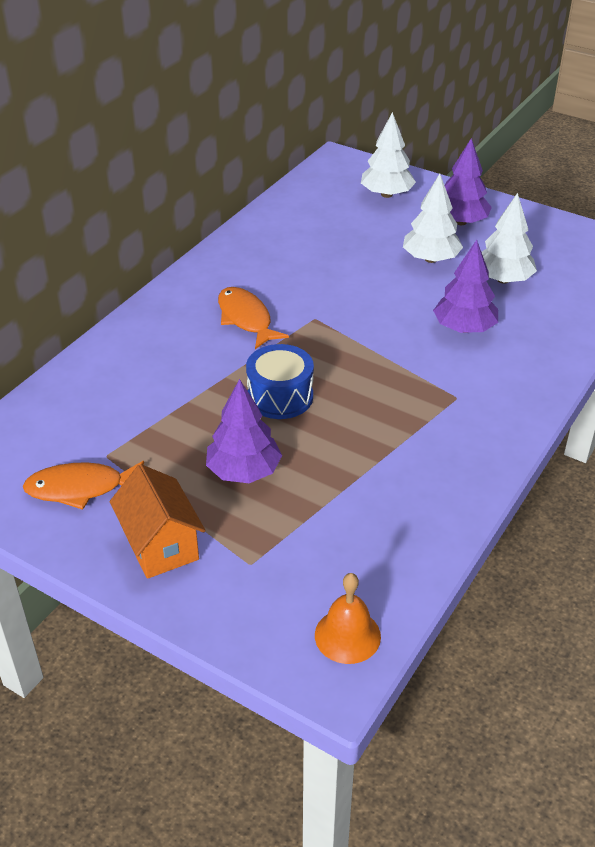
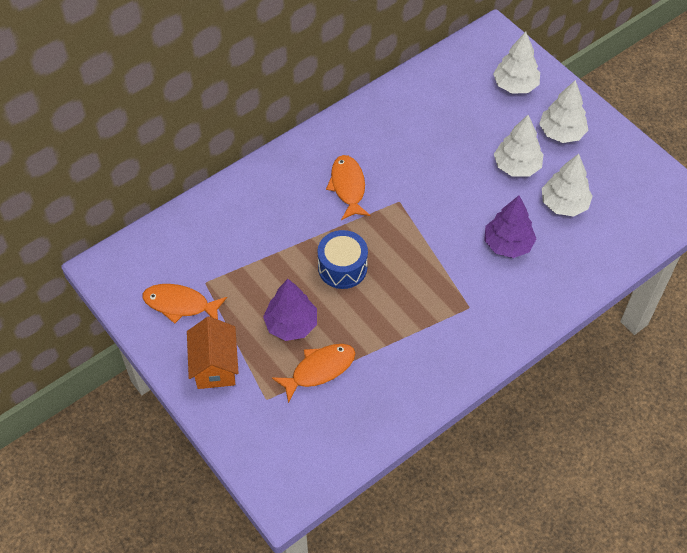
camera: 20 degrees right, 15 degrees up
orange bell [315,573,381,664] -> none
purple tree [444,138,492,225] -> white tree [539,80,588,143]
none -> orange fish [272,344,356,403]

